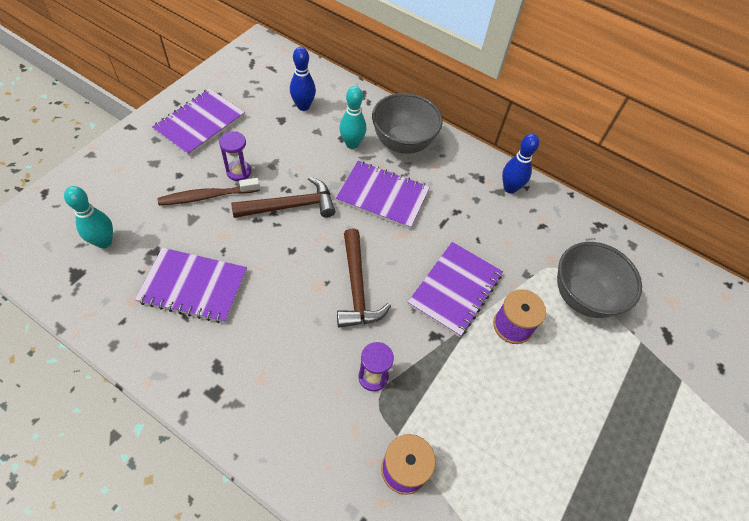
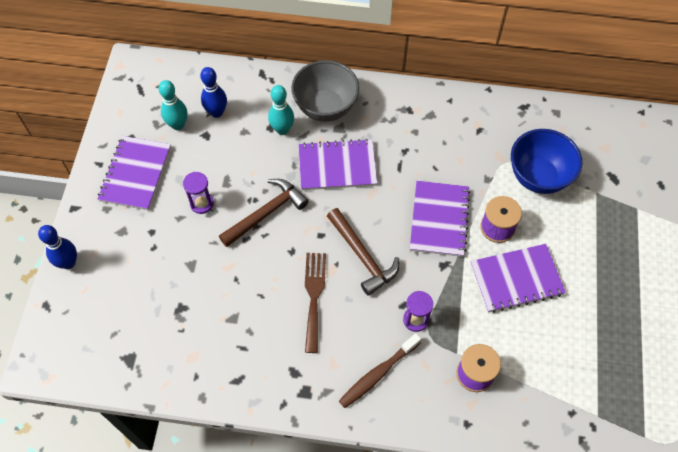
camera: 20 degrees left, 5 degrees up
turquoise bowling pin [64,186,113,248] -> turquoise bowling pin moved to [159,80,188,130]
purple notebook [135,248,247,323] -> purple notebook moved to [471,244,566,313]
brown toothbrush [158,178,260,205] -> brown toothbrush moved to [339,333,421,408]
blue bowling pin [502,134,539,194] -> blue bowling pin moved to [38,225,77,269]
grey bowl [557,242,642,318] -> blue bowl [511,129,583,194]
none -> brown fork [305,253,326,353]

